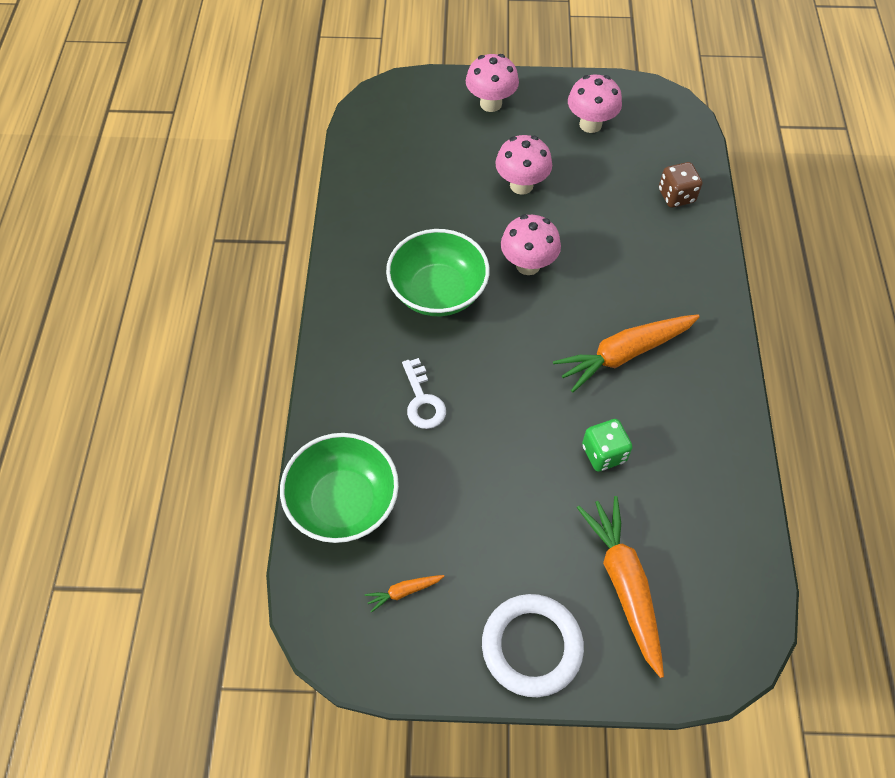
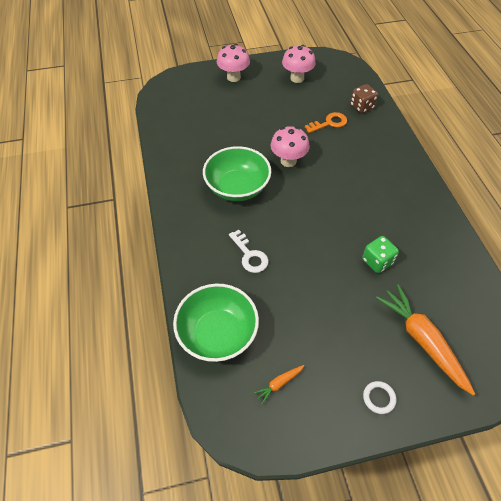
camera: 15 degrees left, 5 degrees down
white ring [482,594,584,697] -> white ring [363,381,396,414], size x0.45
pink mushroom [495,135,552,195] -> none
orange carrot [553,314,700,392] -> none
none -> orange key [305,112,347,133]

